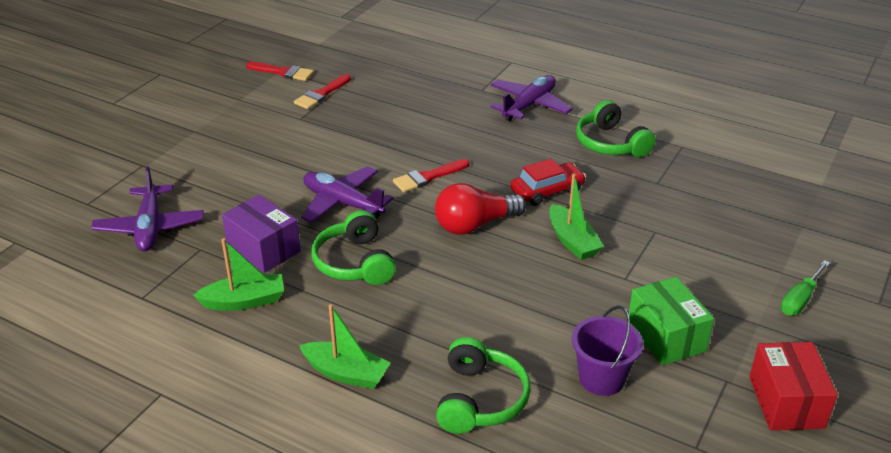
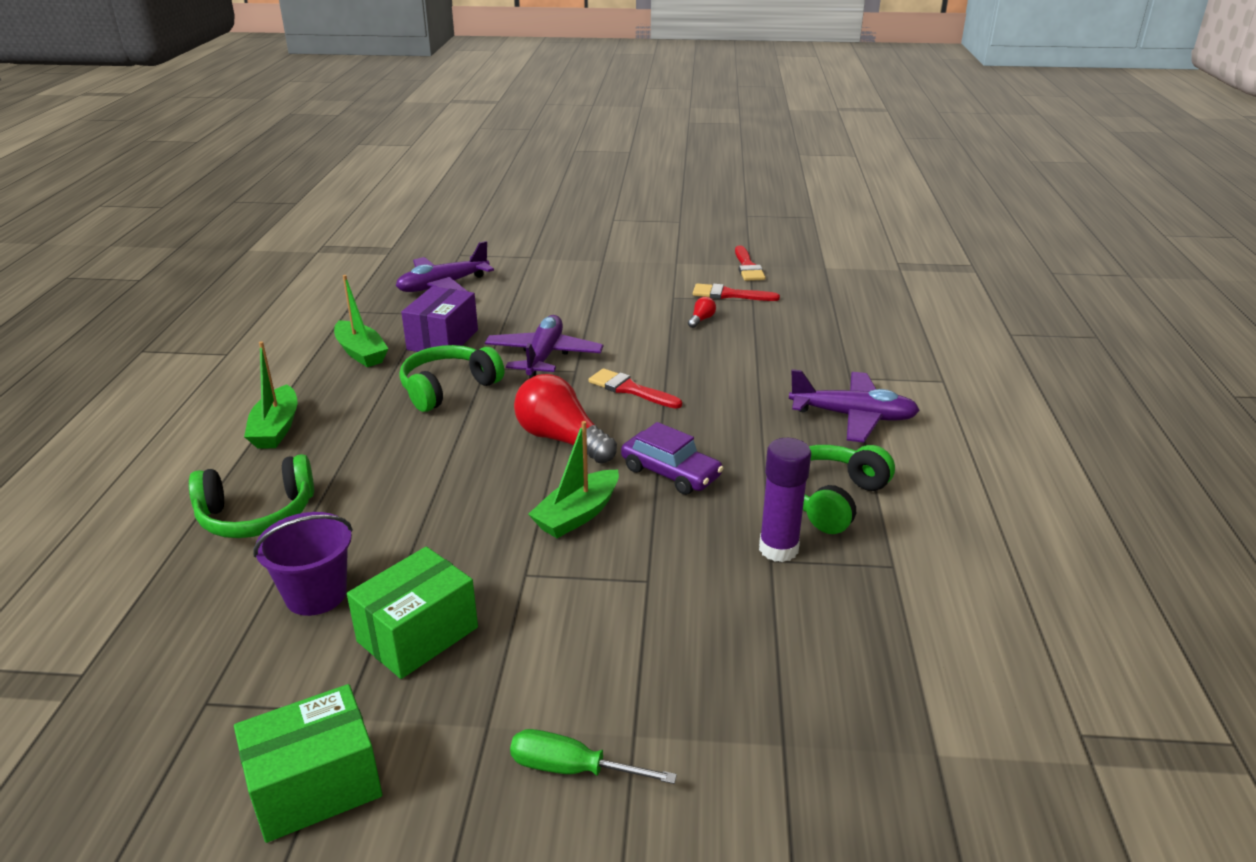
camera: 65 degrees right, 5 degrees down
red car [511,159,586,206] -> purple car [621,422,724,495]
red box [749,342,838,430] -> green box [234,684,382,843]
none -> red light bulb [688,297,716,328]
none -> purple glue stick [759,438,811,562]

